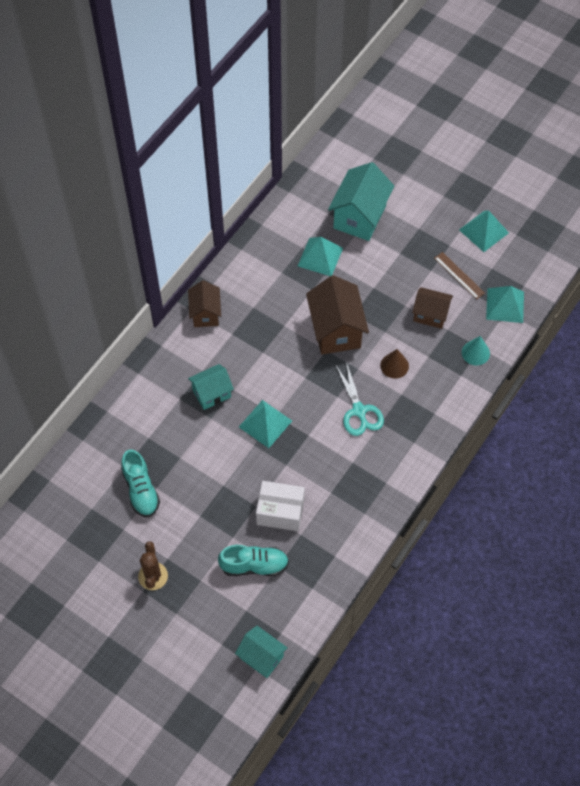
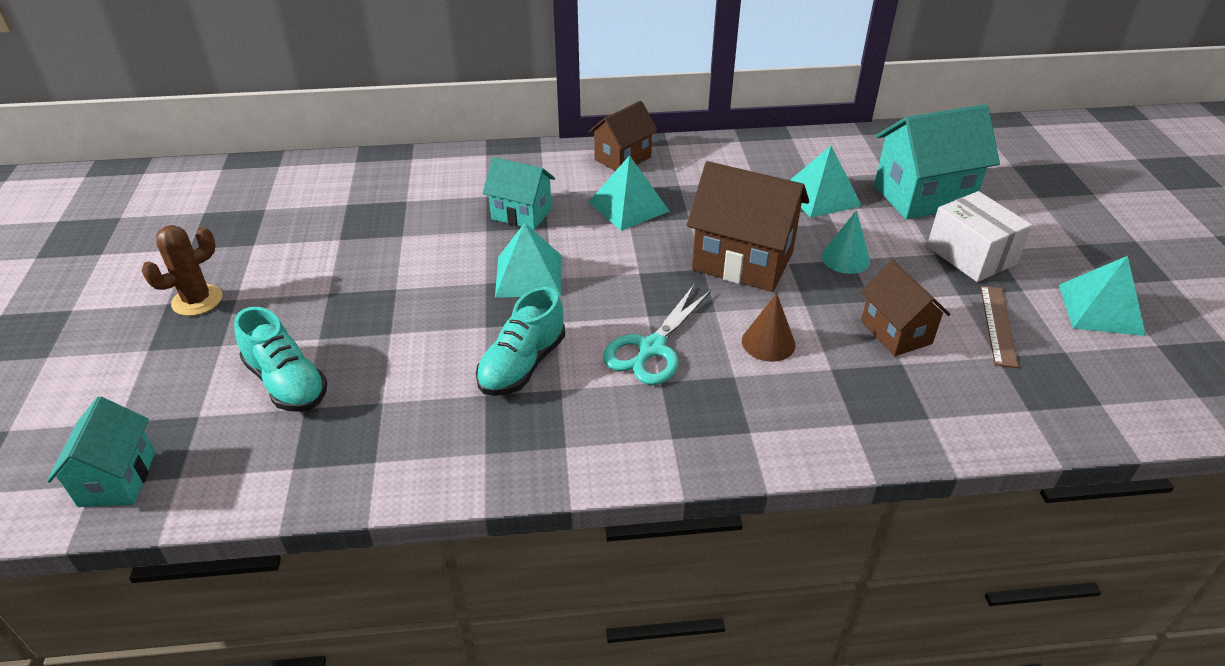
camera: 50 degrees right, 20 degrees down
turquoise shoe [121,449,160,517] -> turquoise shoe moved to [476,287,565,396]
white box [256,481,305,531] -> white box moved to [927,191,1032,282]
brown house [306,275,369,355] -> brown house turned 75 degrees clockwise [687,161,809,292]
turquoise cone [462,336,490,366] -> turquoise cone moved to [821,210,870,274]
turquoise pyramid [486,286,524,323] -> turquoise pyramid moved to [589,155,670,231]

